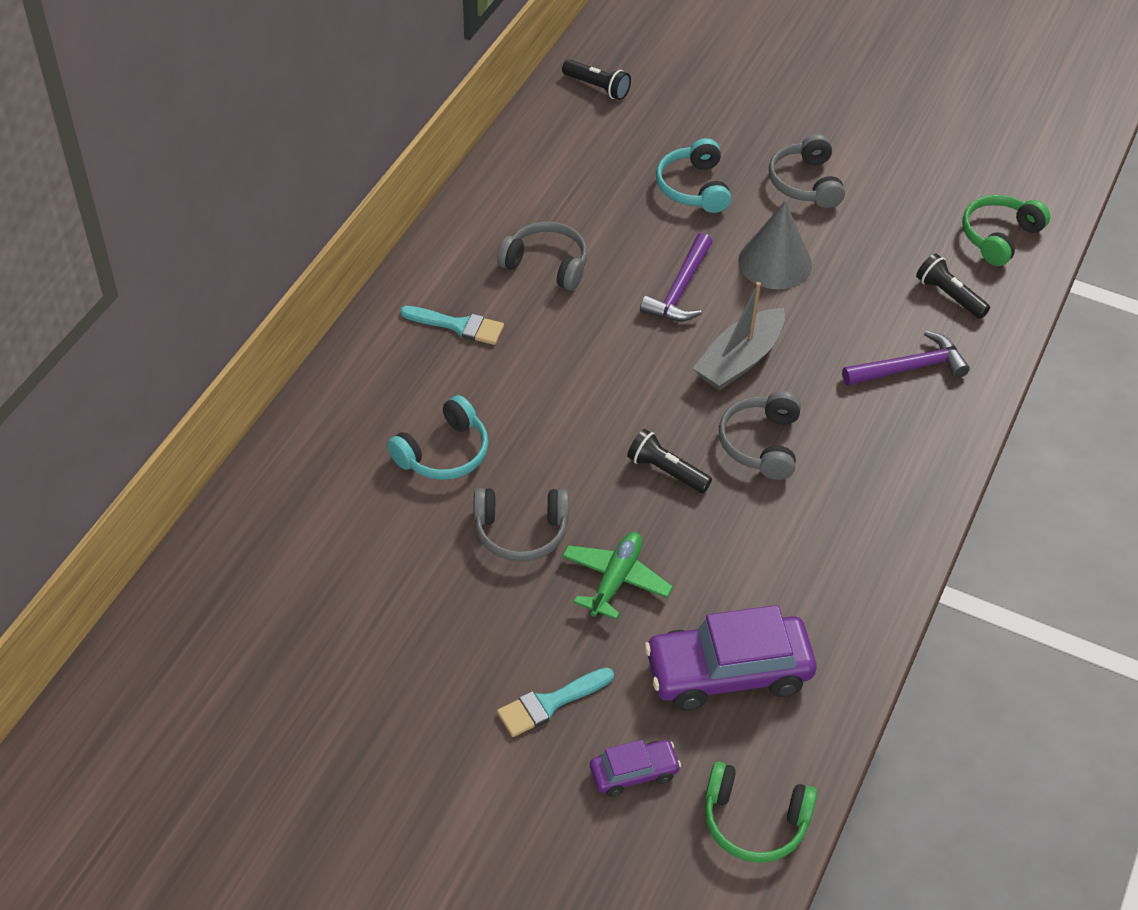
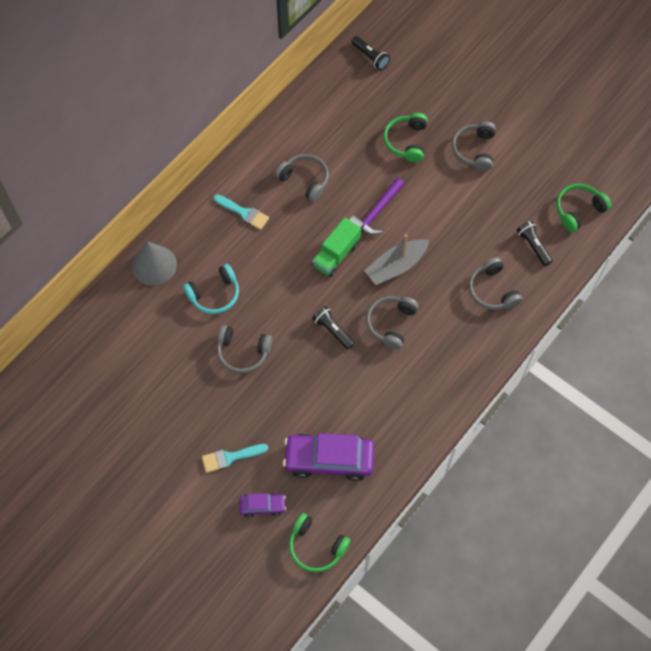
camera: 15 degrees right, 15 degrees up
green plane [562,532,673,620] -> none
turquoise headphones [656,138,731,213] -> green headphones [384,113,428,162]
grey cone [738,201,812,289] -> grey cone moved to [132,241,177,286]
purple hammer [842,331,970,386] -> grey headphones [469,257,522,310]
none -> green truck [312,218,361,277]

